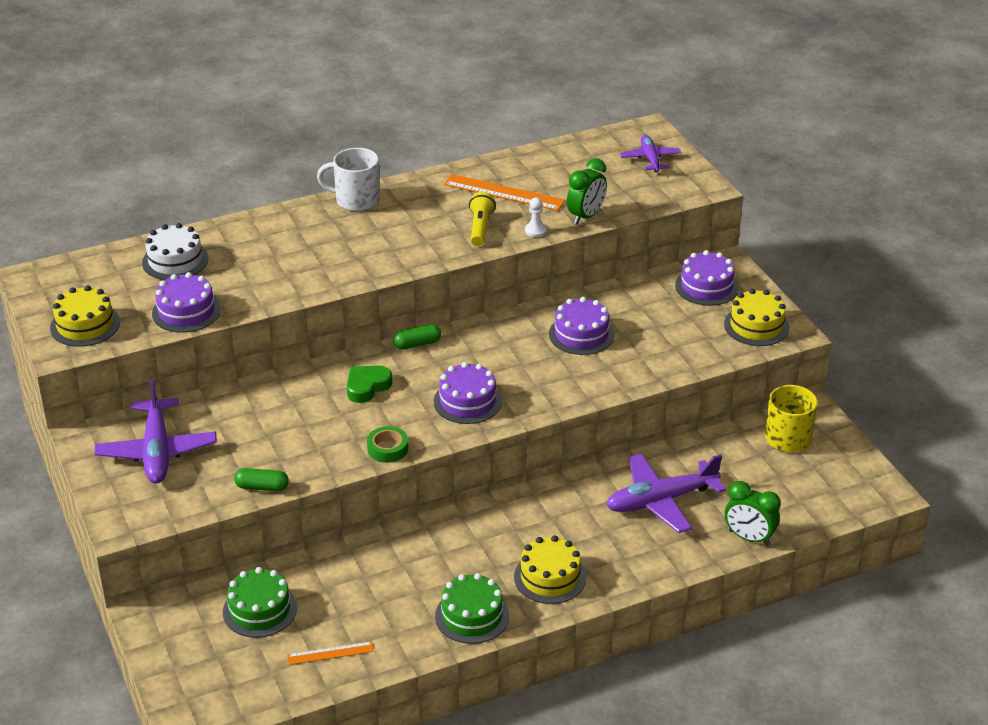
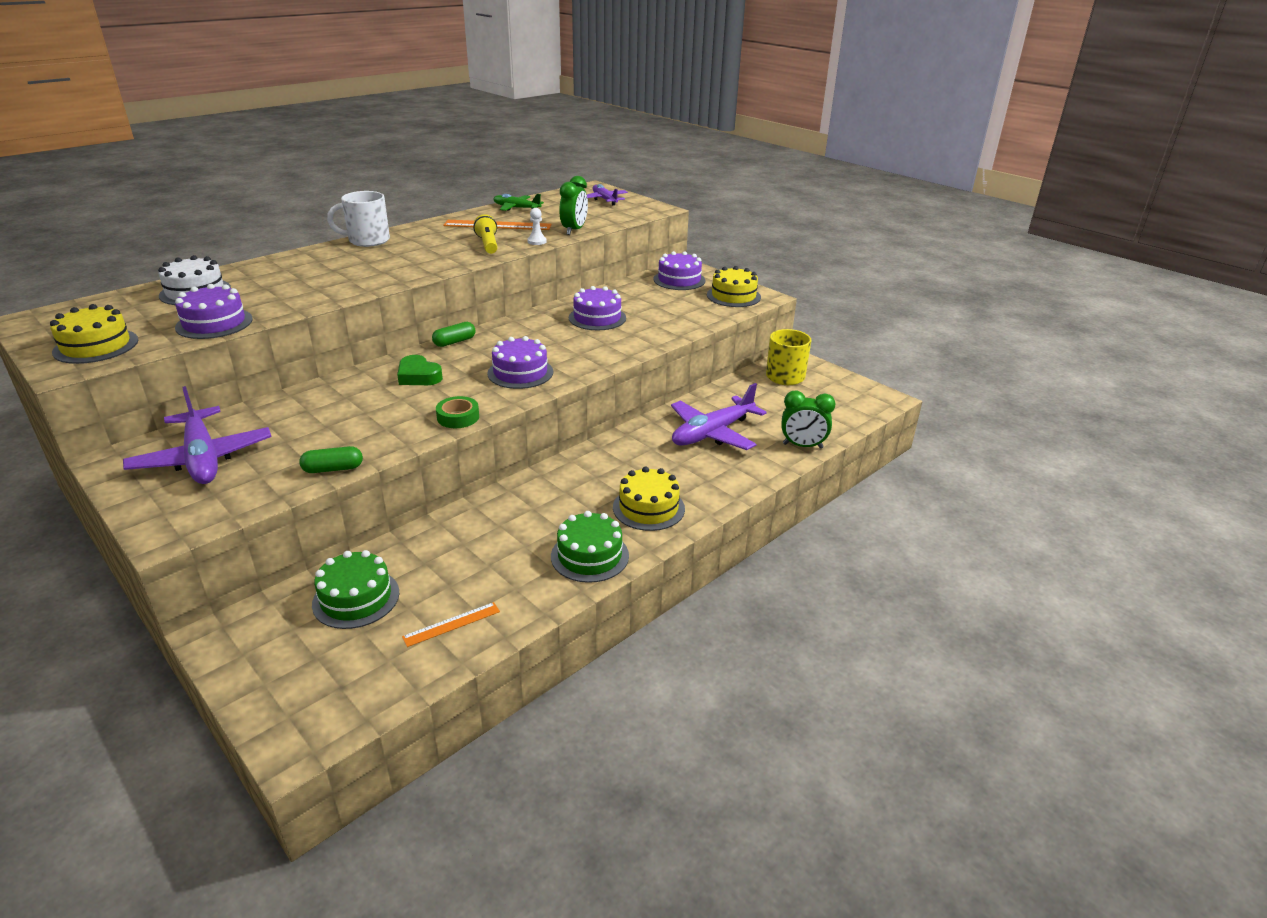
camera: 20 degrees left, 5 degrees down
green heart [347,366,392,403] -> green heart turned 75 degrees counterclockwise [397,355,443,385]
none -> green plane [493,194,544,211]

